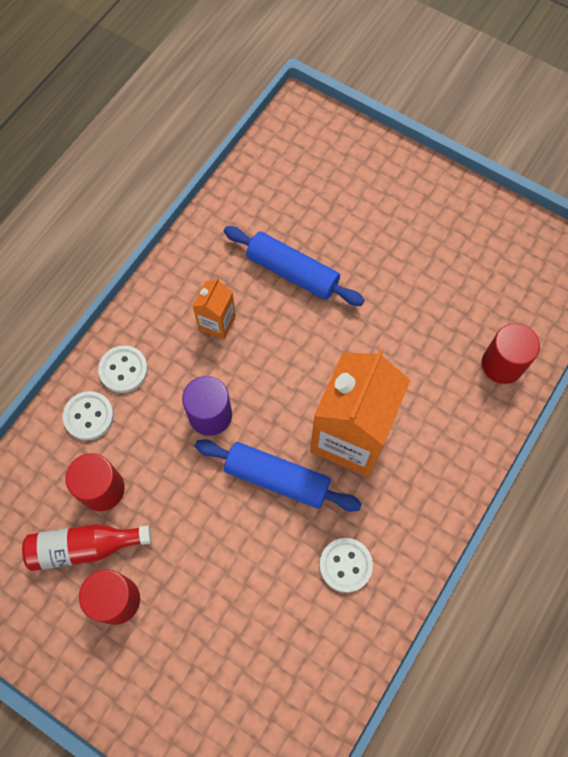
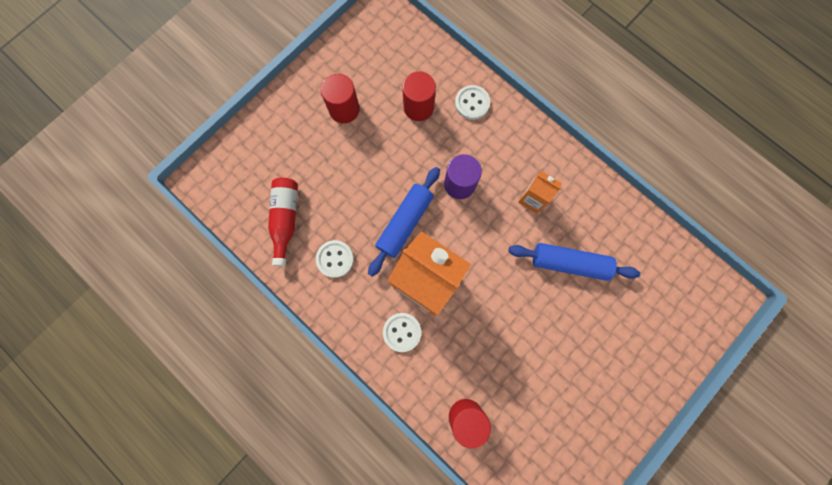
camera: 100 degrees right, 10 degrees up
red bottle [22,524,152,571] -> red bottle moved to [268,178,298,266]
white button [98,345,148,393] -> white button moved to [383,313,421,352]
blue rolling pin [224,226,365,306] -> blue rolling pin turned 60 degrees clockwise [508,243,640,281]

